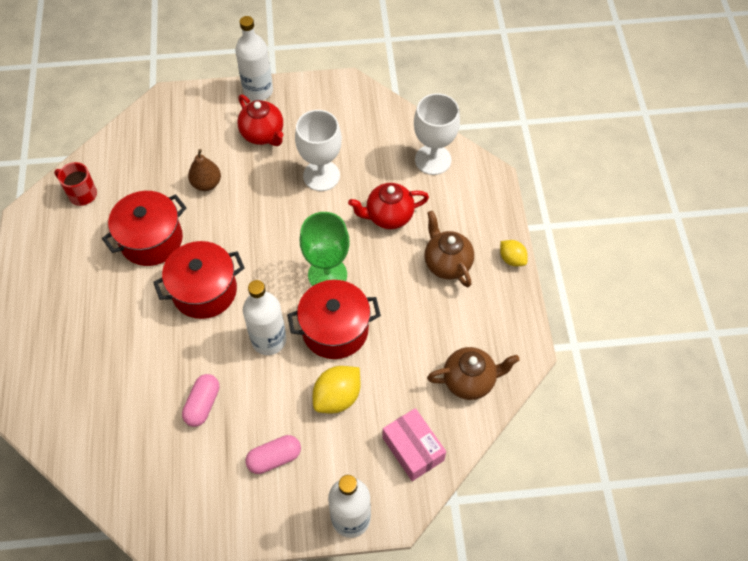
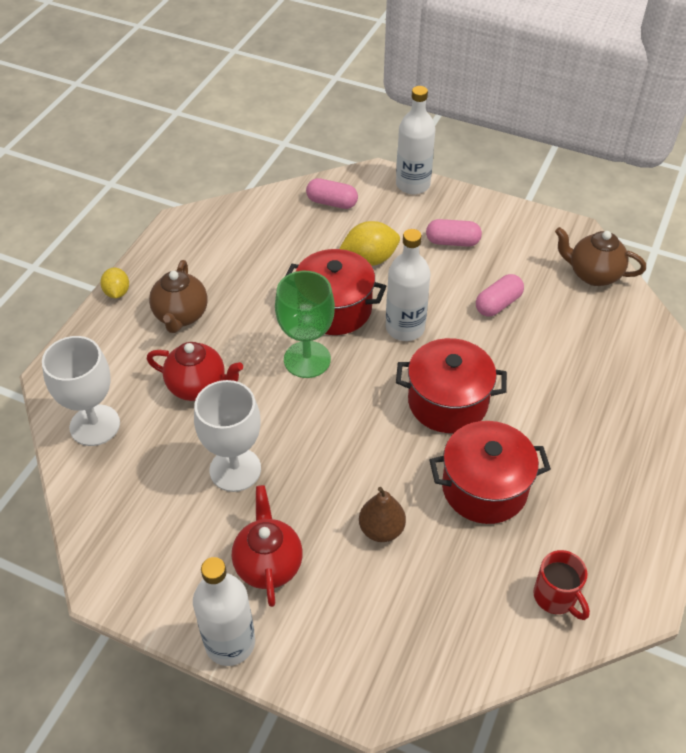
camera: 150 degrees left, 10 degrees down
pink box [382,408,446,481] -> pink capsule [306,178,358,209]
brown teapot [427,347,520,400] -> brown teapot moved to [555,227,646,286]

